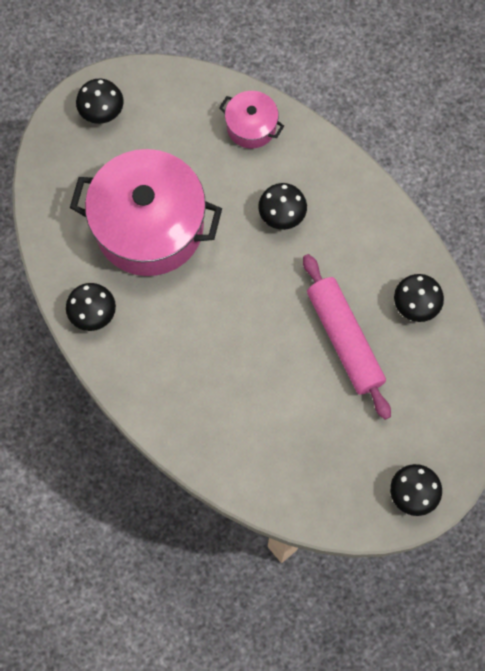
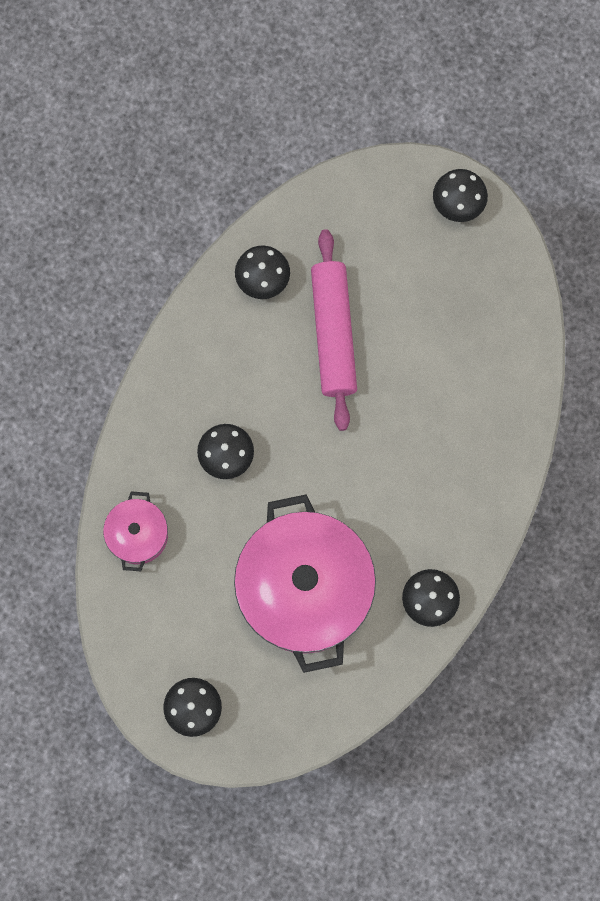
camera: 115 degrees left, 5 degrees up
pink rolling pin [303,254,391,420] -> pink rolling pin turned 45 degrees counterclockwise [311,229,357,431]

